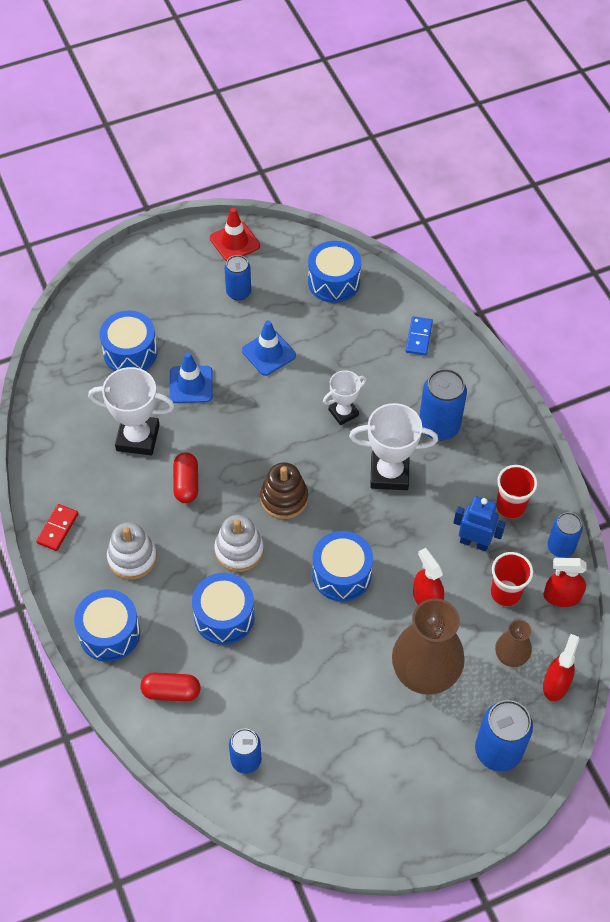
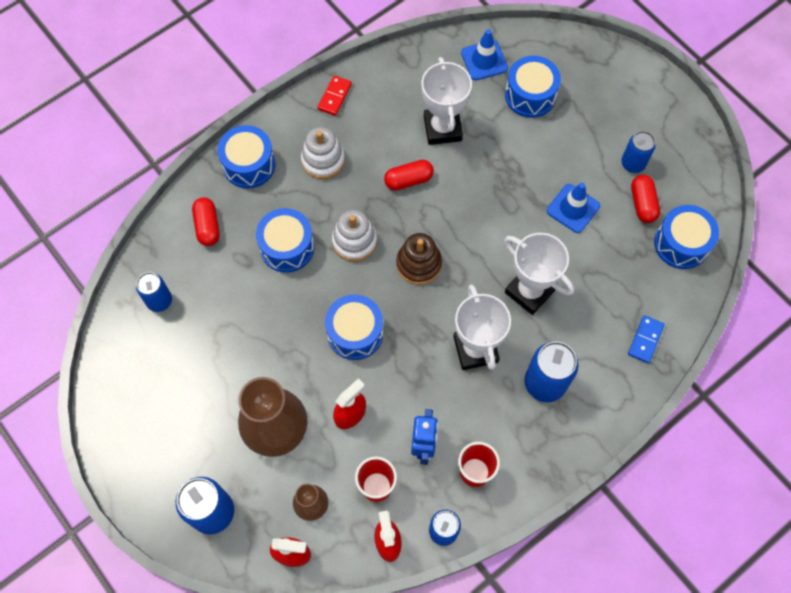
camera: 75 degrees right, 10 degrees up
red domino [36,504,79,551] -> red domino turned 75 degrees counterclockwise [317,75,352,116]
blue traffic cone [169,352,213,403] -> blue traffic cone moved to [461,29,508,80]
red traffic cone [210,208,260,261] -> none
white trophy [323,371,367,425] -> white trophy [504,233,574,315], size x1.65
blue domino [406,316,433,356] -> blue domino turned 60 degrees counterclockwise [628,315,665,363]
none -> red capsule [631,175,660,223]

